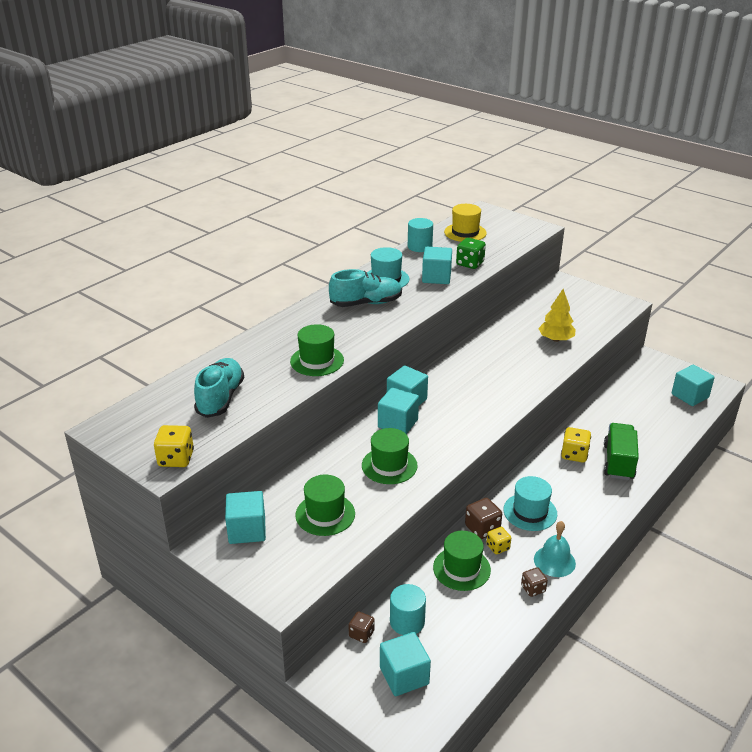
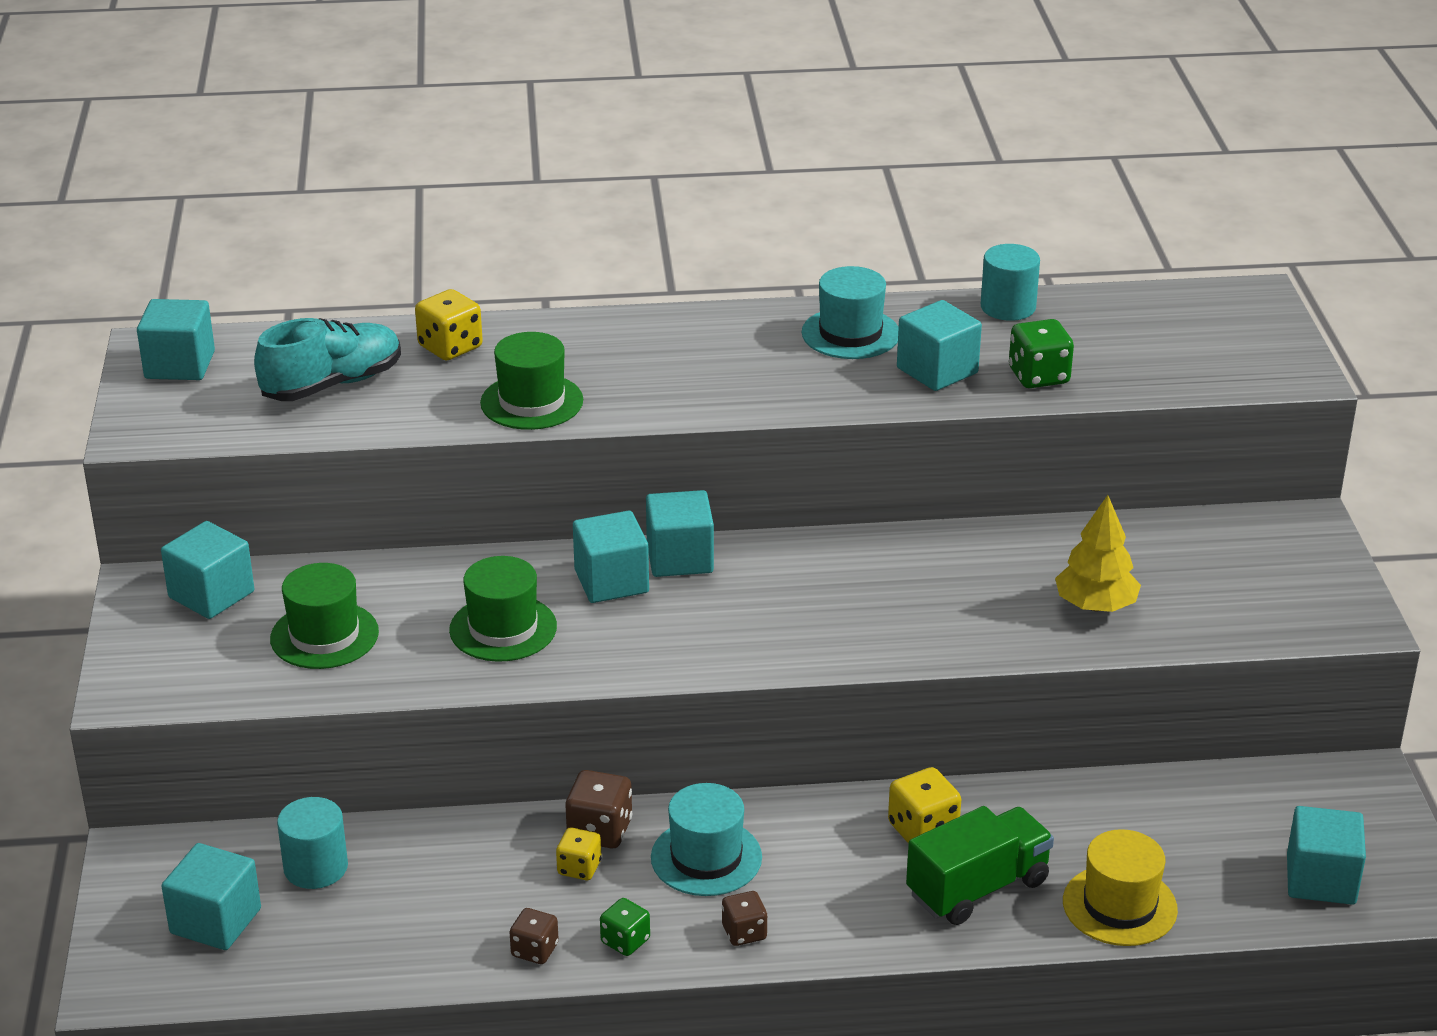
camera: 45 degrees right, 0 degrees up
yellow dice [154,425,194,467] -> yellow dice moved to [415,289,483,360]
turquoise shoe [329,269,402,307] -> none
brown dice [349,611,375,643] -> brown dice moved to [722,891,767,946]
green hat [433,531,491,591] -> none
yellow hat [444,204,487,242] -> yellow hat moved to [1063,829,1178,946]
turquoise bell [534,521,576,577] -> green dice [600,898,650,956]
none -> turquoise cube [137,299,215,380]

